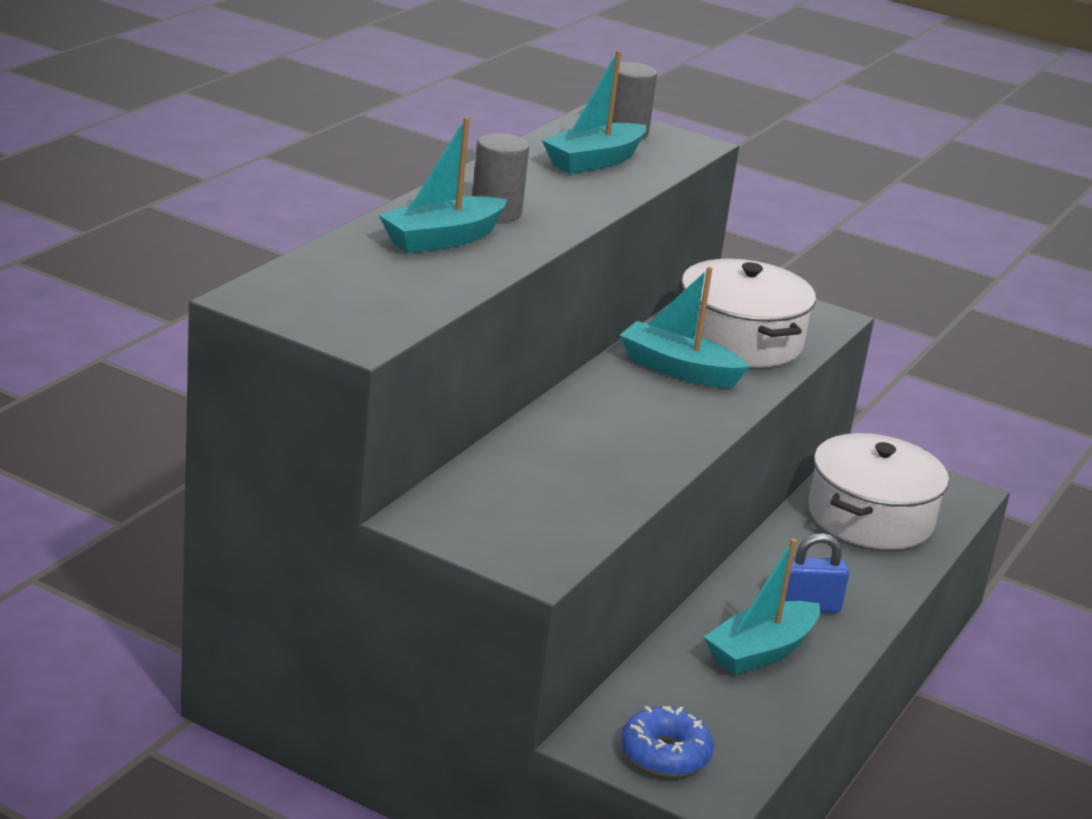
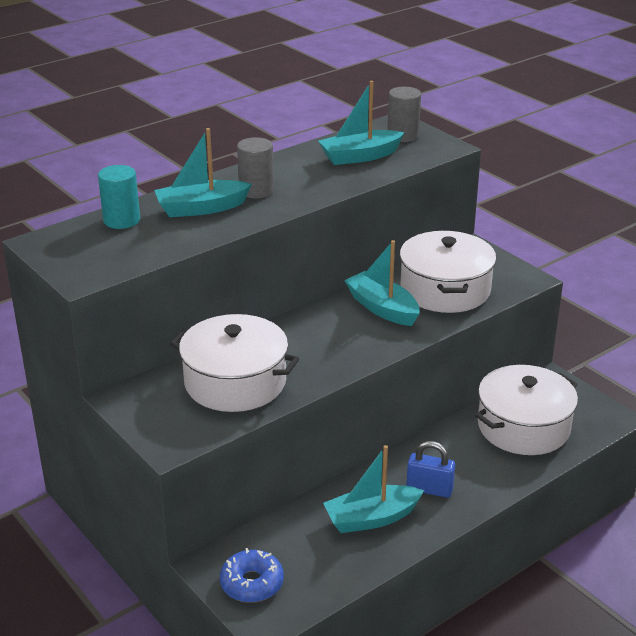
camera: 25 degrees right, 5 degrees up
none -> turquoise cylinder [98,165,140,229]
none -> white pot [170,314,299,412]

